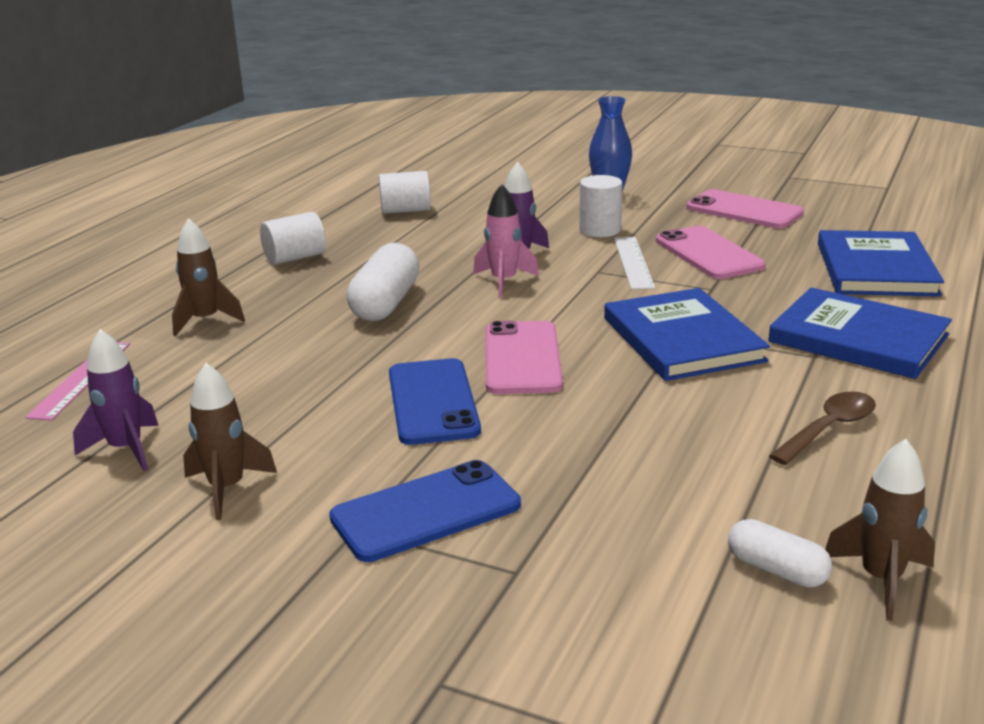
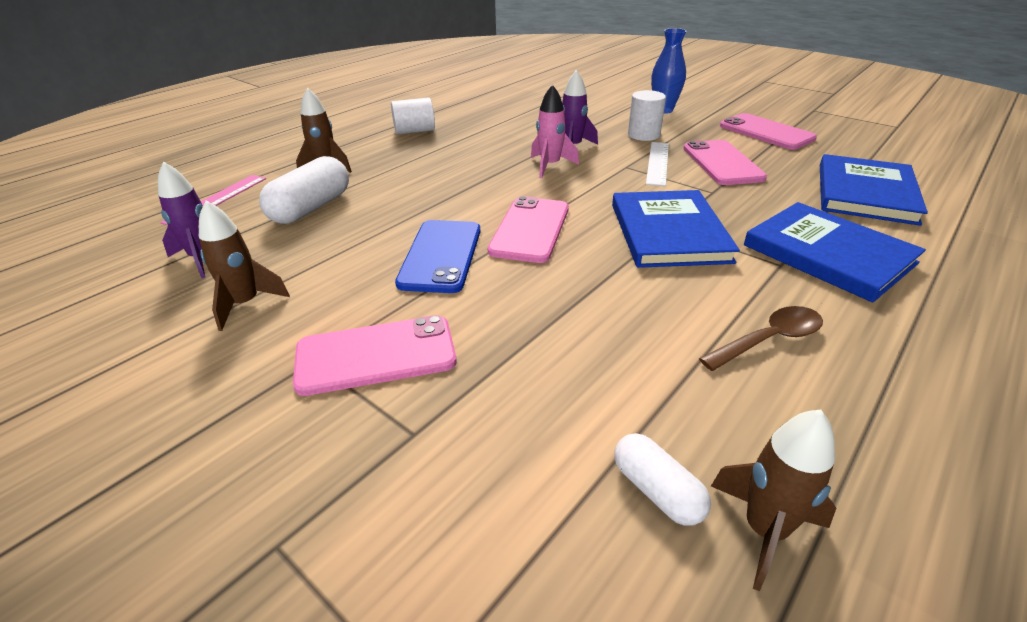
camera: 15 degrees right, 10 degrees up
blue phone [329,460,521,562] -> pink phone [293,315,457,396]
white capsule [346,243,419,321] -> white capsule moved to [259,156,349,224]
white cylinder [379,171,431,214] -> none

